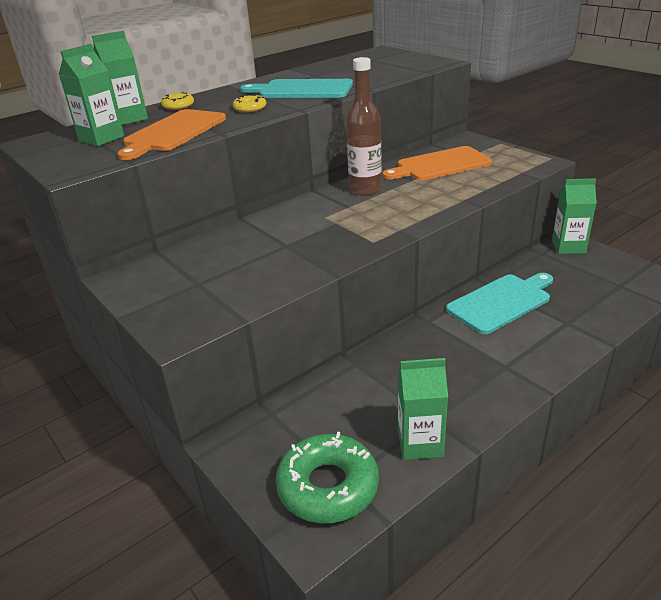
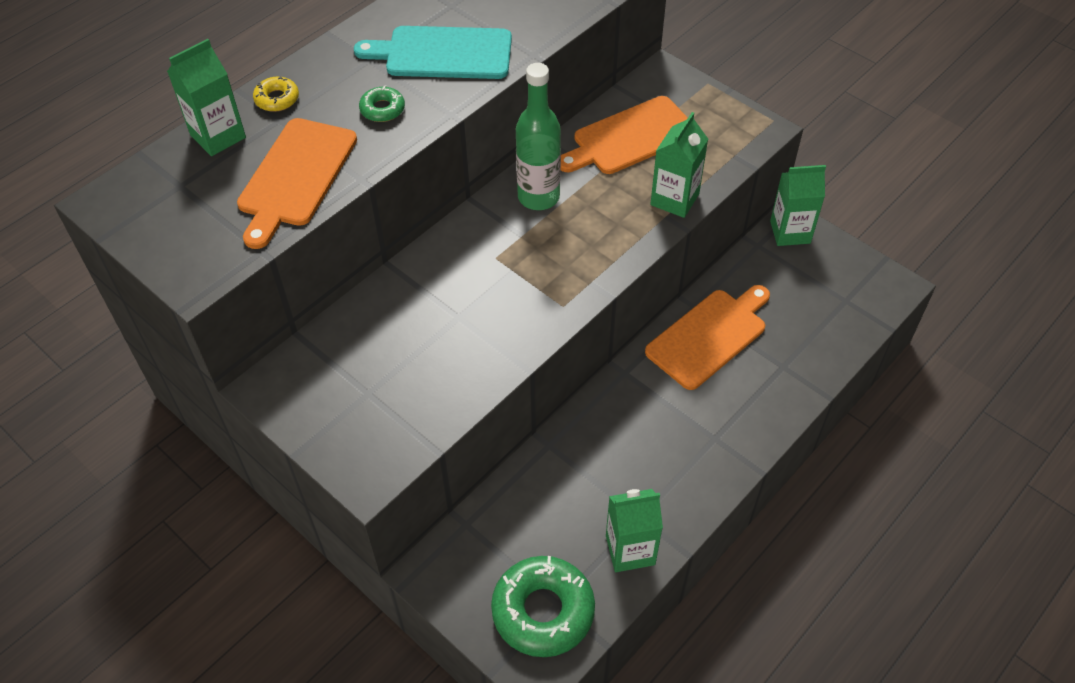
camera: 10 degrees left, 20 degrees up
green carton [59,44,124,146] -> green carton moved to [650,112,708,218]
yellow donut [233,94,266,113] -> green donut [359,85,405,122]
brown bottle [346,57,382,196] -> green bottle [516,63,561,210]
turquoise cutting board [446,273,553,334] -> orange cutting board [645,285,770,390]

